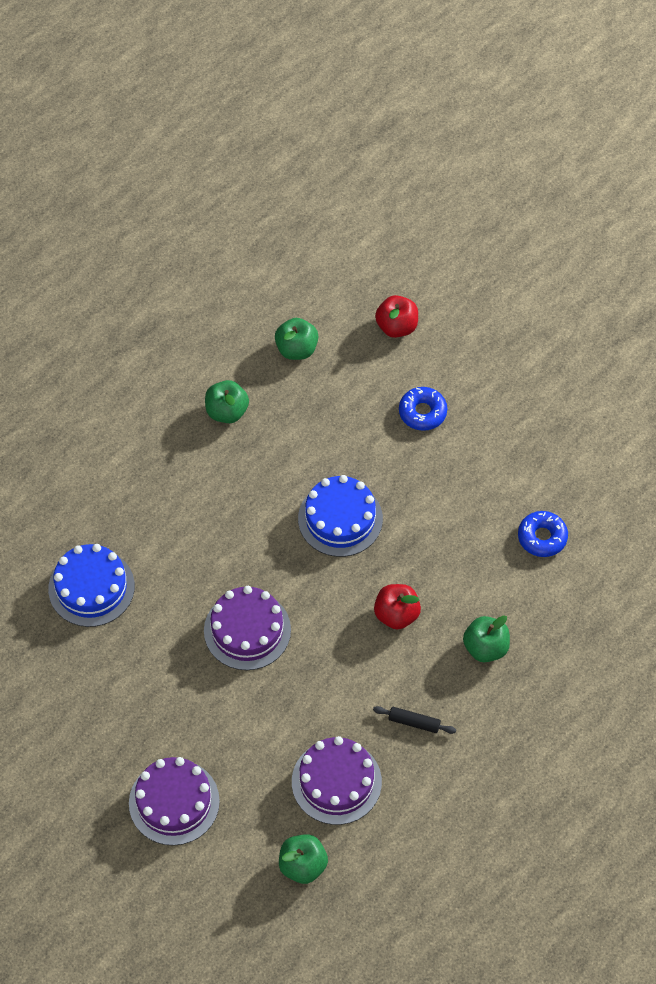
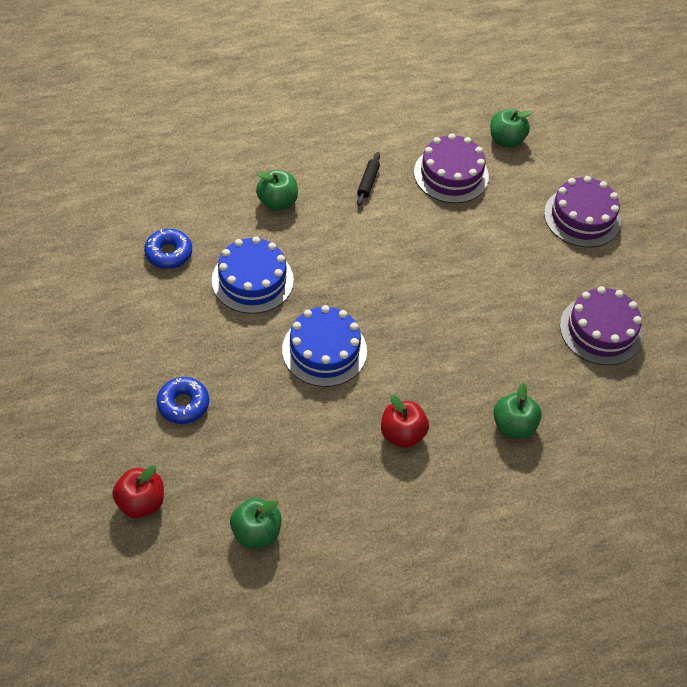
camera: 155 degrees left, 5 degrees down
blue cake [48,544,135,627] -> blue cake moved to [212,236,294,314]
purple cake [204,586,291,670] -> purple cake moved to [560,286,643,365]
green apple [205,380,249,423] -> green apple moved to [493,382,542,439]
black rolling pin [373,706,456,734] -> black rolling pin turned 60 degrees clockwise [357,152,380,206]
red apple [374,584,421,630] -> red apple moved to [381,395,429,448]

